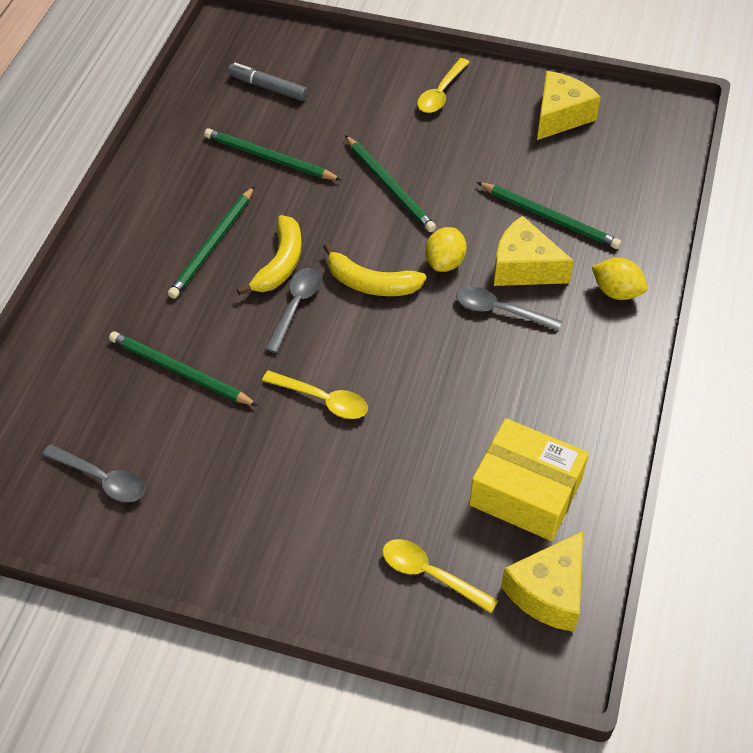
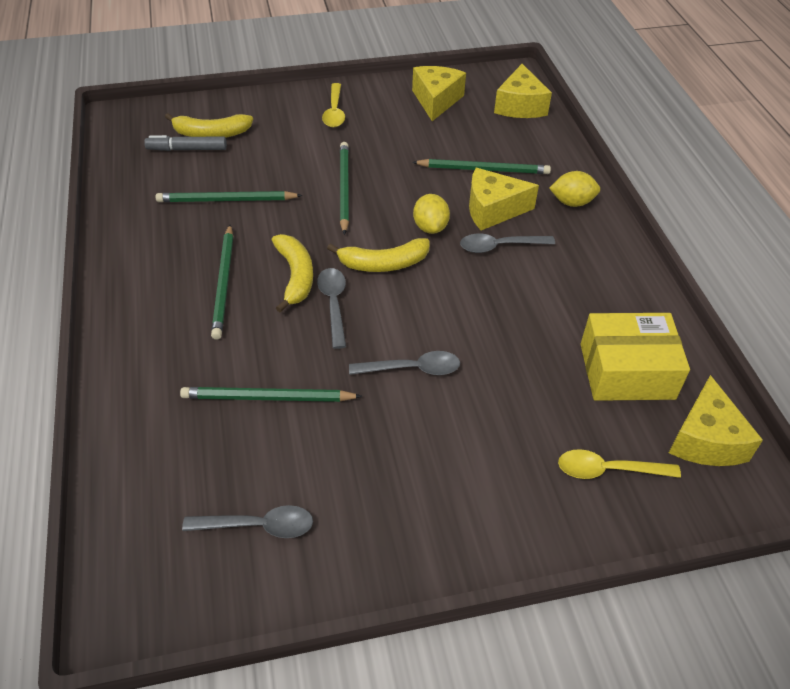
camera: 30 degrees left, 5 degrees down
yellow spoon [262,370,368,419] -> grey spoon [349,351,460,375]
green pencil [345,135,436,232] -> green pencil turned 120 degrees counterclockwise [340,142,349,235]
none -> yellow banana [165,113,253,138]
none -> yellow cheese [494,64,552,118]

